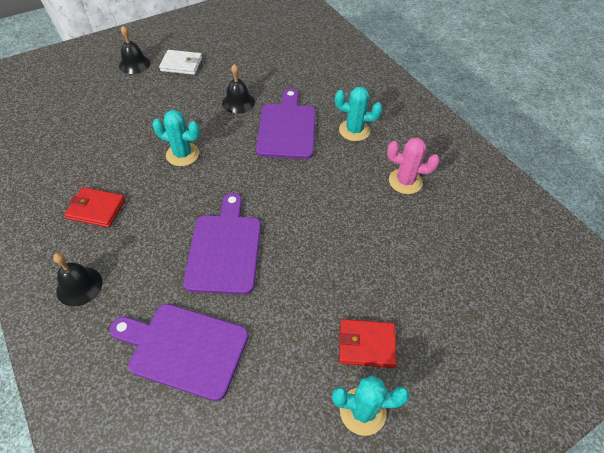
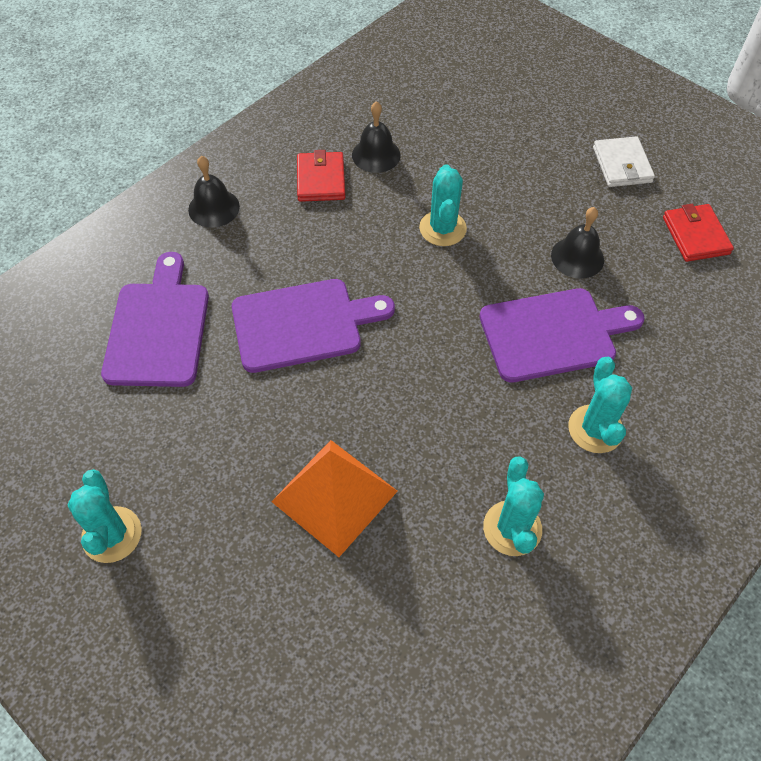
camera: 75 degrees right, 5 degrees up
black bell [119,26,150,74] -> black bell moved to [352,101,401,173]
red wallet [339,319,397,368] -> red wallet moved to [663,204,734,262]
pink cactus [387,138,440,194] -> turquoise cactus [483,456,544,556]
none -> orange pyramid [271,440,398,557]

